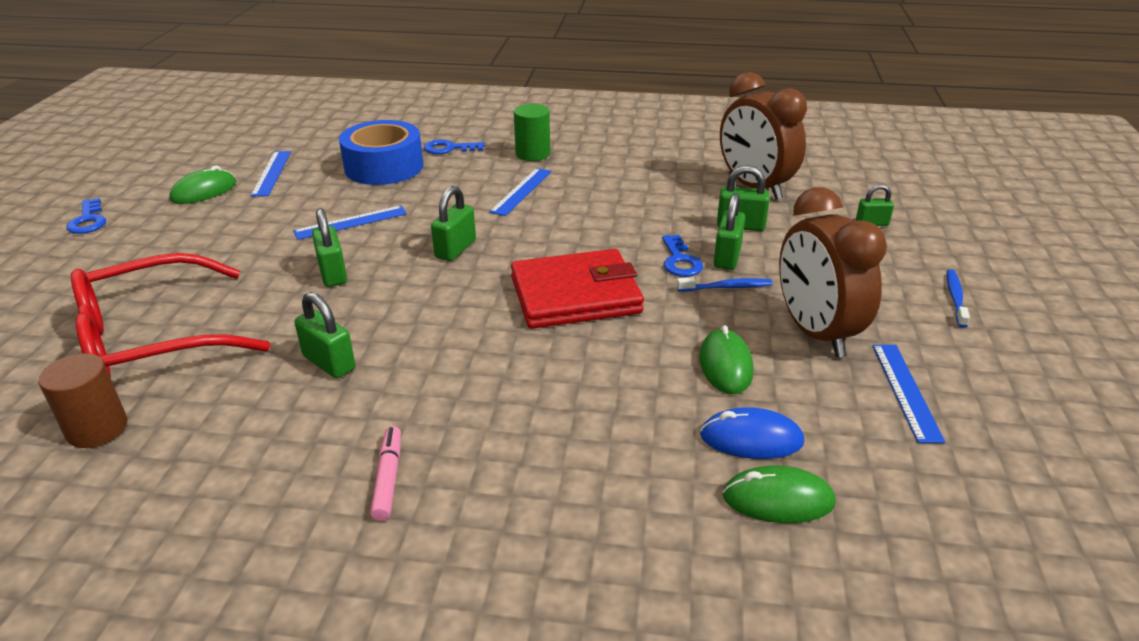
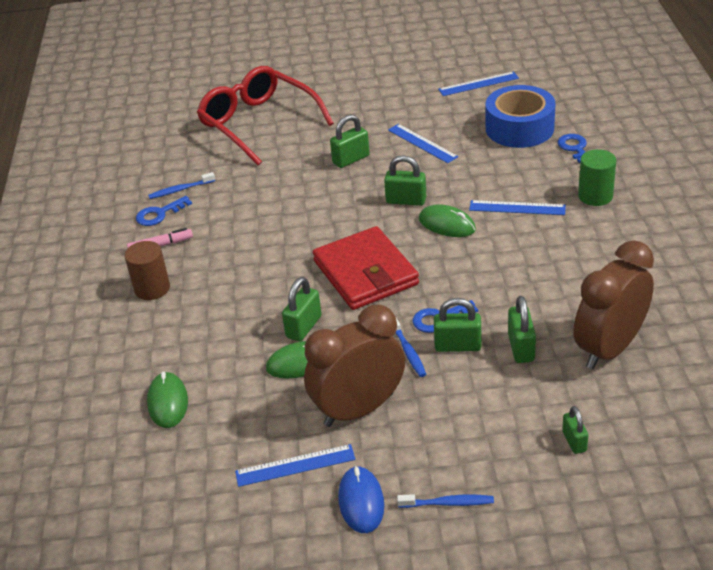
camera: 80 degrees right, 5 degrees up
brown cylinder [38,353,127,448] -> brown cylinder moved to [125,241,170,300]
blue key [66,198,106,234] -> blue key moved to [136,196,192,226]
green mouse [169,166,236,204] -> green mouse moved to [419,204,476,237]
green padlock [294,292,355,378] -> green padlock moved to [282,277,321,341]
blue mouse [700,407,804,459] -> blue mouse moved to [338,466,384,533]
none -> blue toothbrush [148,172,215,199]

